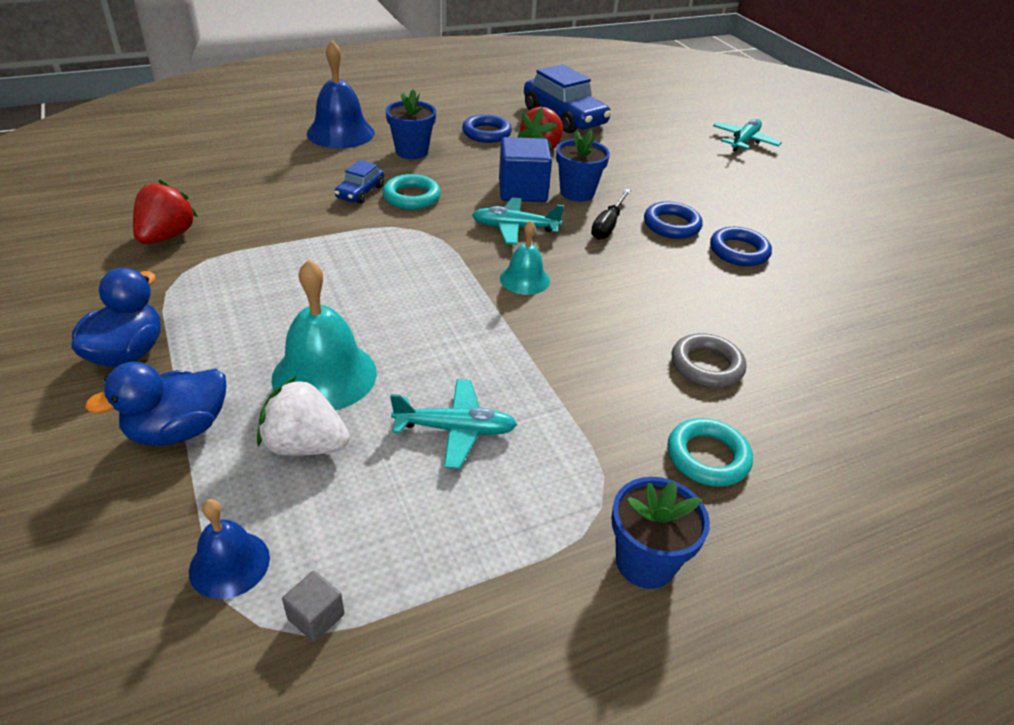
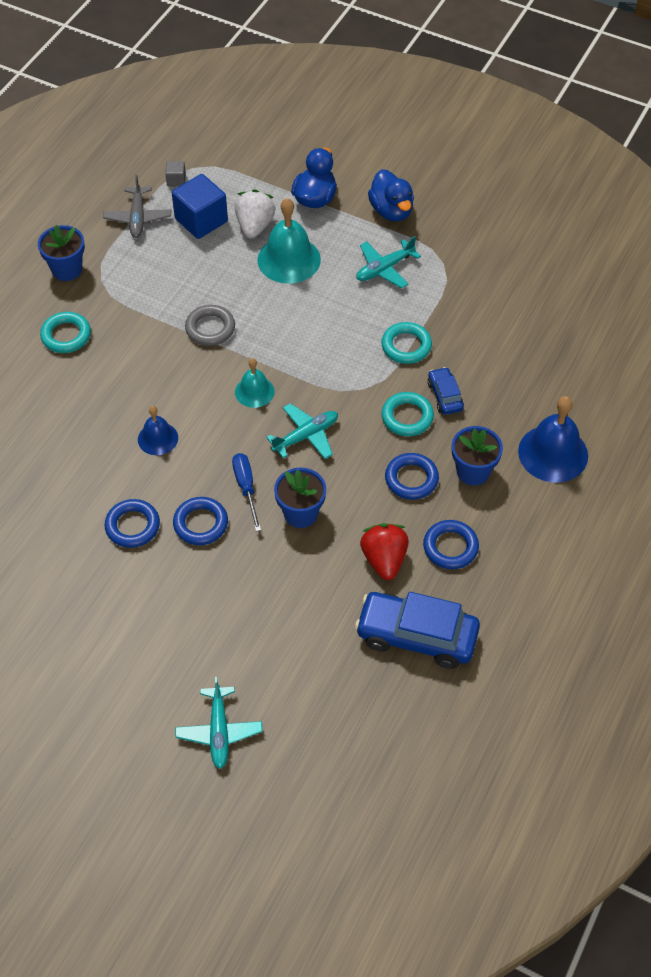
camera: 145 degrees right, 15 degrees up
red strawberry [133,180,198,244] -> none
blue bell [189,499,270,599] -> blue bell moved to [138,406,178,455]
white strawberry [257,376,350,456] -> white strawberry turned 60 degrees counterclockwise [235,189,276,239]
turquoise plane [390,379,517,469] -> turquoise plane moved to [356,236,421,288]
blue cube [499,137,552,202] -> blue cube moved to [172,174,228,239]
black screwdriver [591,189,631,240] -> blue screwdriver [232,453,261,531]
grey ring [672,333,746,388] -> grey ring moved to [185,305,235,346]
none -> grey plane [103,175,171,238]
none -> turquoise ring [381,322,432,364]
none -> blue ring [385,453,439,500]

